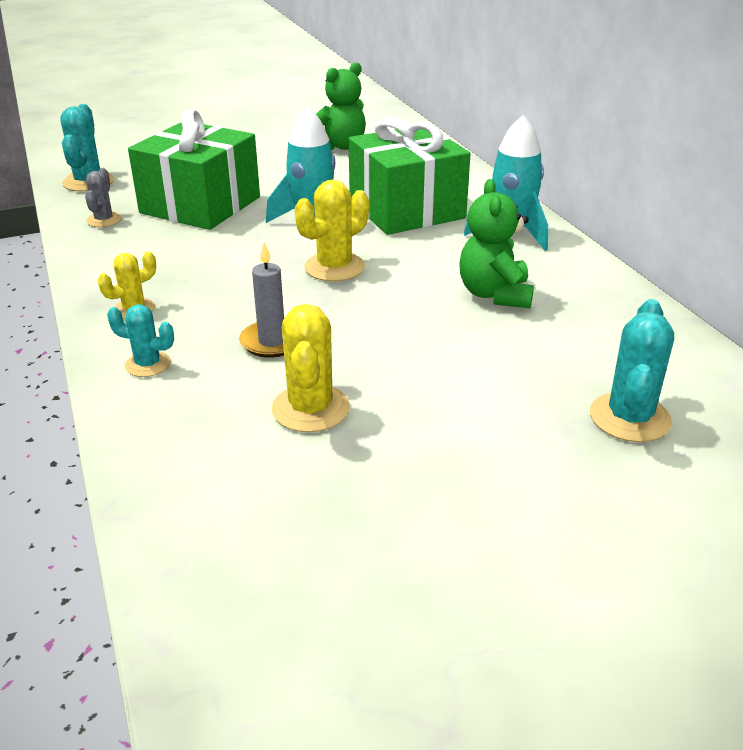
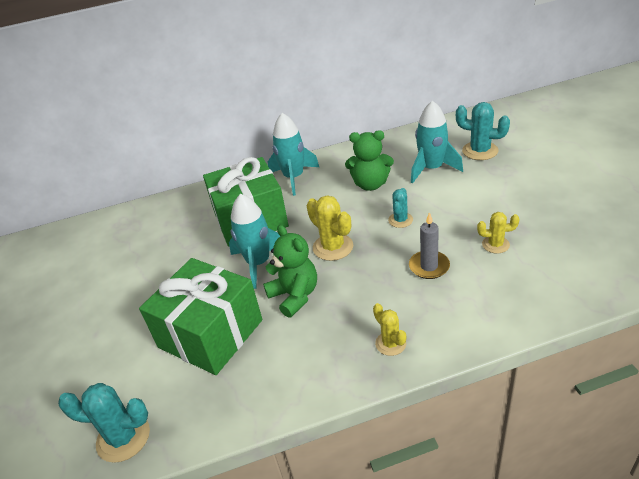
camera: 80 degrees left, 5 degrees up
grey cactus [85,168,121,227] -> none
turquoise cactus [107,304,174,377] -> turquoise cactus moved to [388,188,413,228]
yellow cactus [271,304,350,432] -> yellow cactus [477,212,519,254], size x0.62
green teddy bear [316,62,366,150] -> green teddy bear moved to [263,225,317,318]
none -> turquoise rocket [411,101,463,184]

